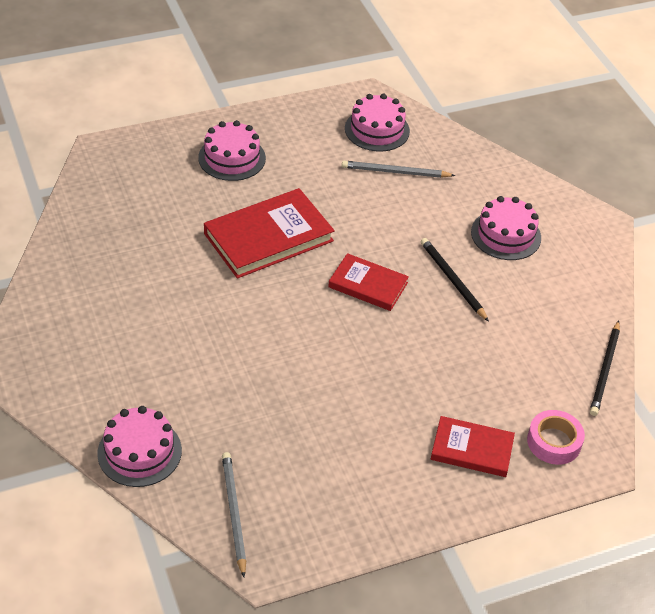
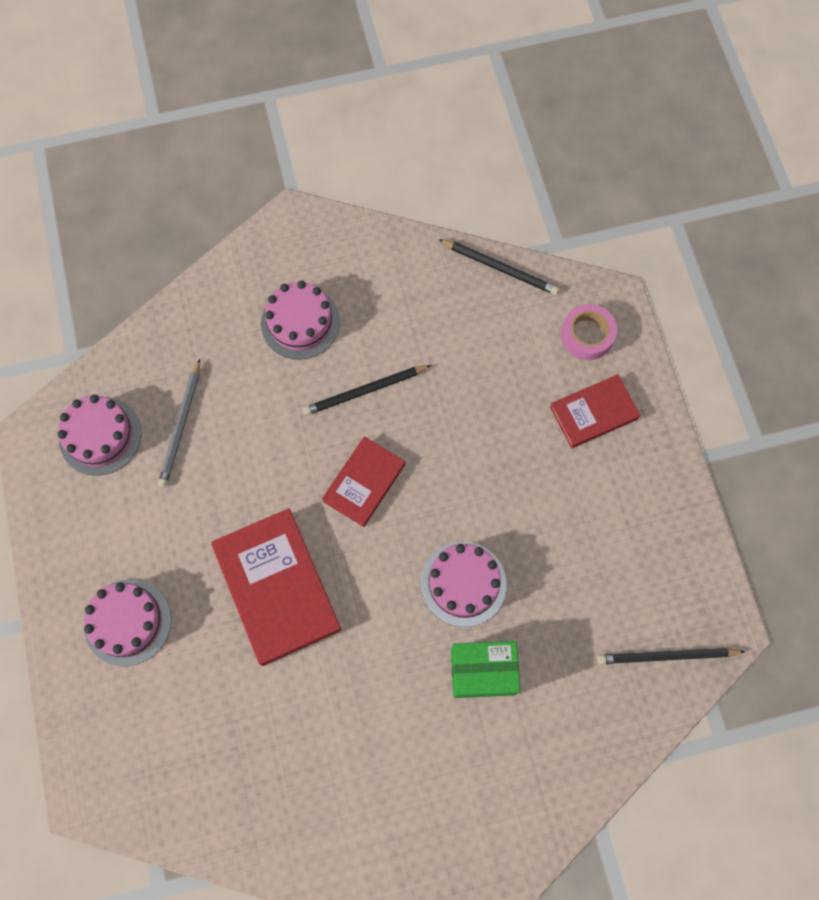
camera: 80 degrees left, 25 degrees up
pink cake [97,406,182,487] -> pink cake moved to [421,542,506,627]
grey pencil [222,452,246,577] -> black pencil [597,648,746,664]
red book [431,416,515,477] -> red book turned 45 degrees clockwise [550,374,641,448]
none -> green box [451,641,520,698]

